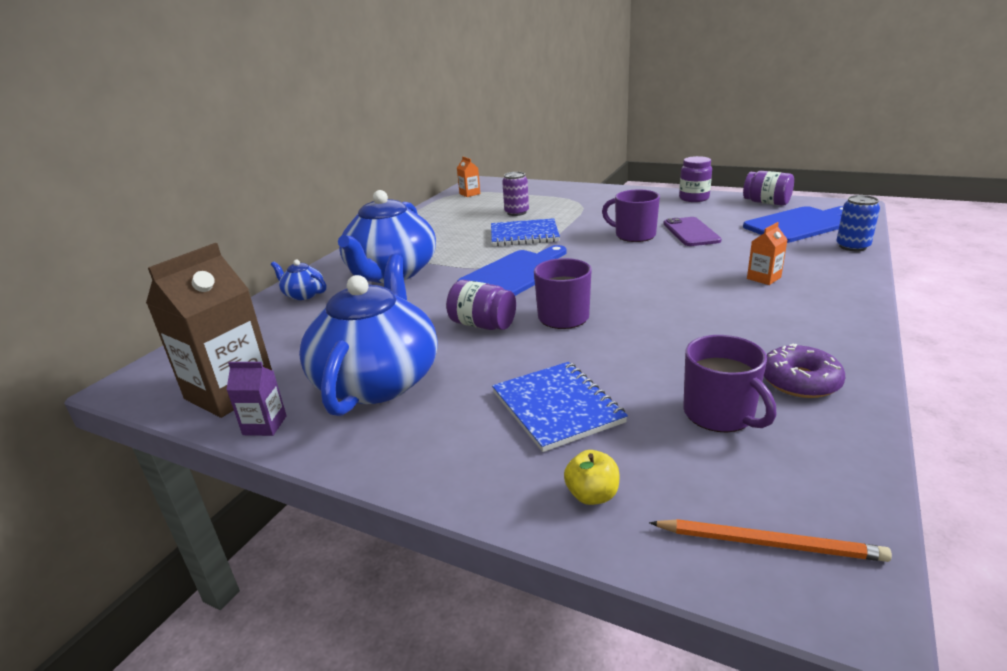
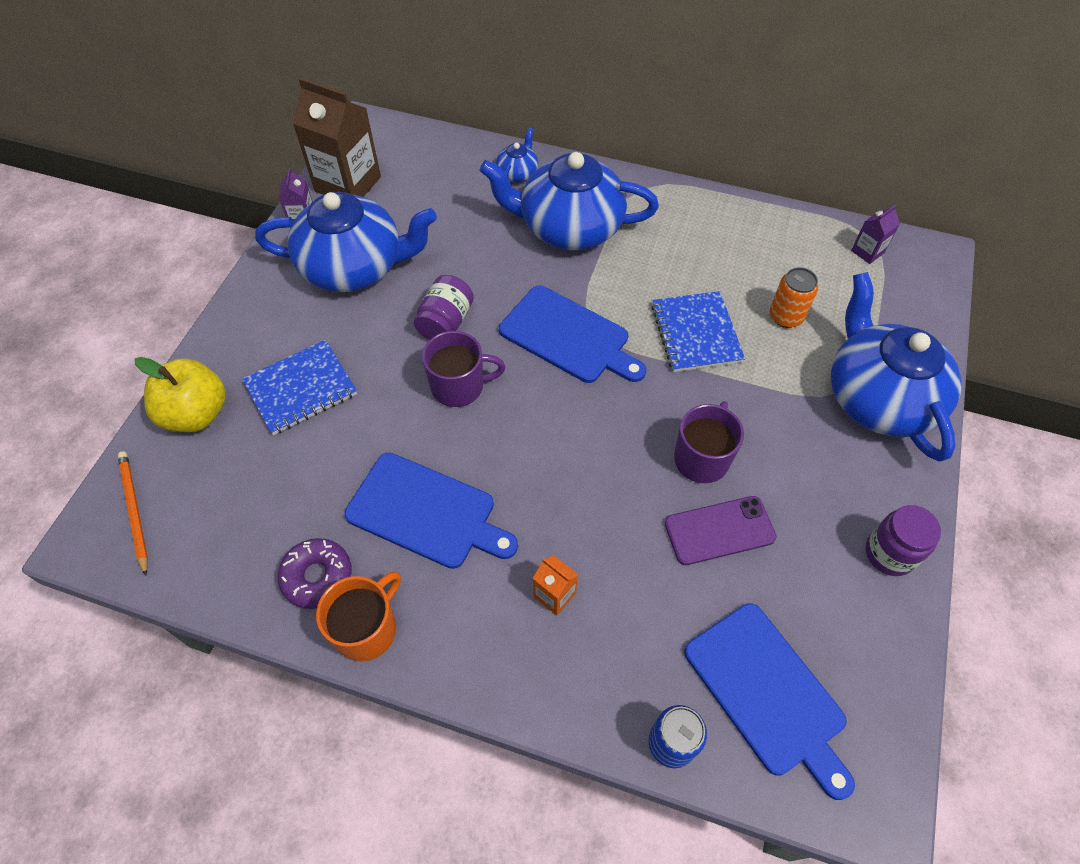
camera: 80 degrees right, 30 degrees up
orange carton [457,156,480,197] -> purple carton [851,205,900,264]
purple can [502,172,529,216] -> orange can [770,267,818,328]
yellow apple [564,450,620,505] -> yellow apple [135,357,226,432], size x1.99
orange pencil [649,519,892,562] -> orange pencil turned 150 degrees clockwise [118,451,148,576]
purple mug [683,335,776,432] -> none
purple jar [743,171,794,206] -> none
none -> orange mug [316,571,401,662]
none -> blue cutting board [344,453,518,569]
none -> blue teapot [831,272,962,462]

